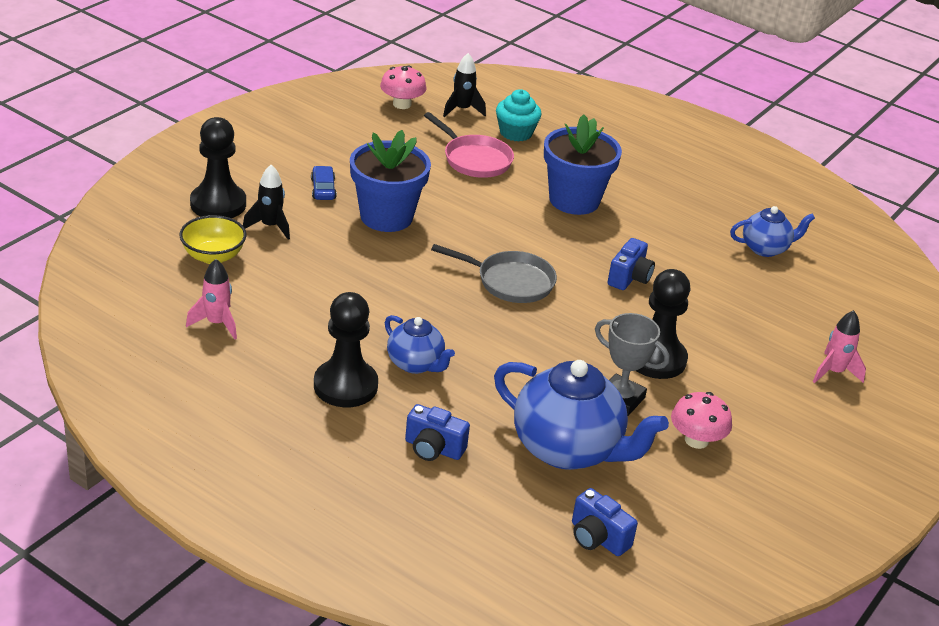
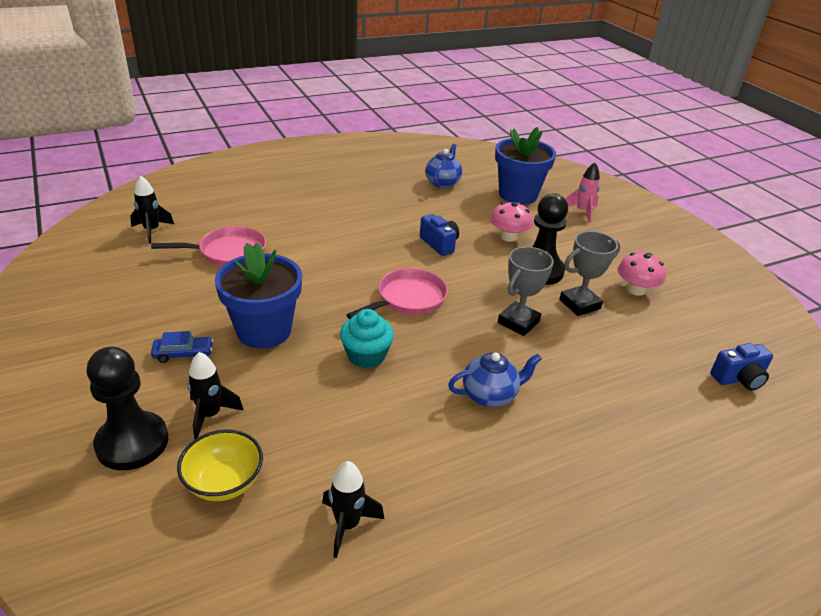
camera: 60 degrees left, 0 degrees up
pink rocket [186,259,237,340] -> black rocket [322,461,384,558]
blue car [311,166,337,200] -> blue car turned 150 degrees clockwise [151,331,213,363]
black pawn [314,292,378,407] -> none
pink mushroom [380,65,426,109] -> pink mushroom moved to [490,202,533,242]
blue camera [405,404,470,461] -> none
grey pan [431,244,557,303] -> pink pan [347,268,448,319]
blue teapot [494,360,669,470] -> none
turquoise cupcake [496,89,541,142] -> turquoise cupcake moved to [340,309,394,368]
blue flower pot [544,114,622,215] -> blue flower pot moved to [495,127,556,204]
none -> grey trophy [498,247,554,336]

